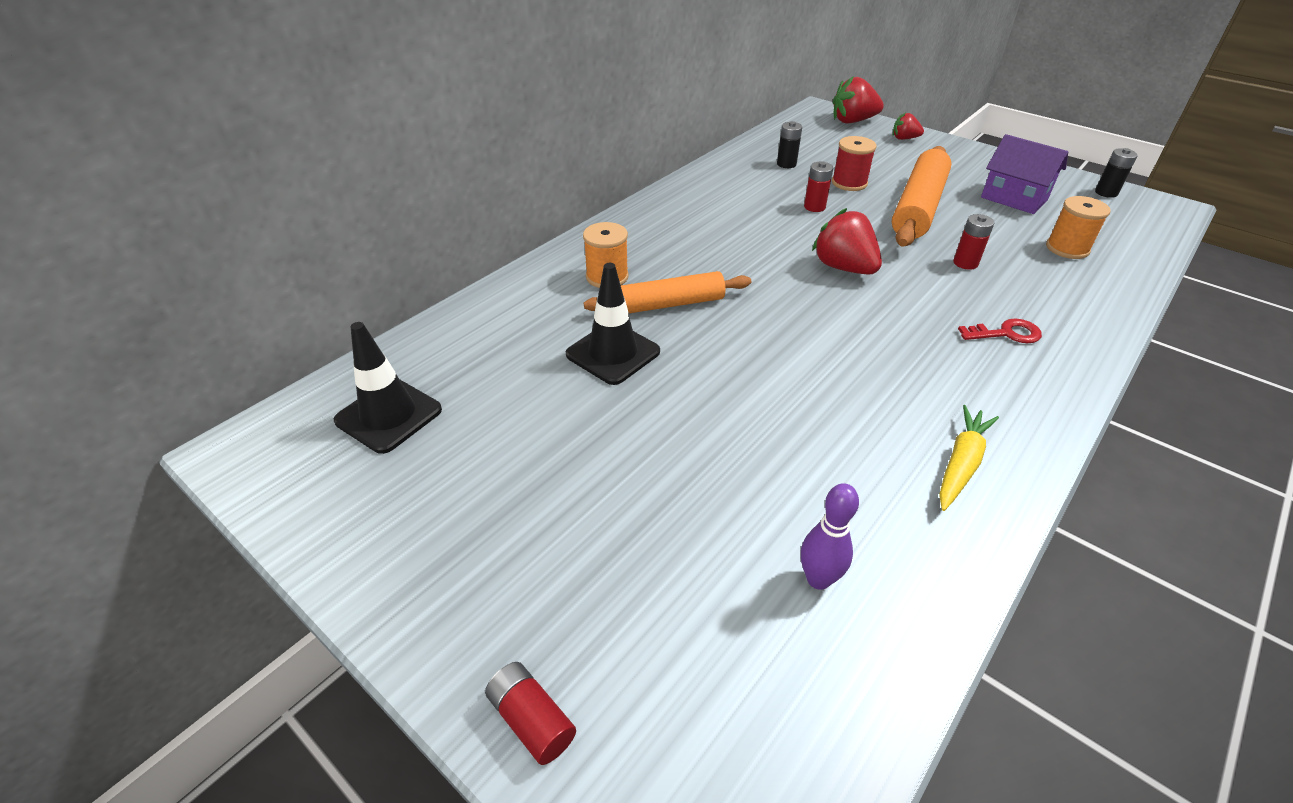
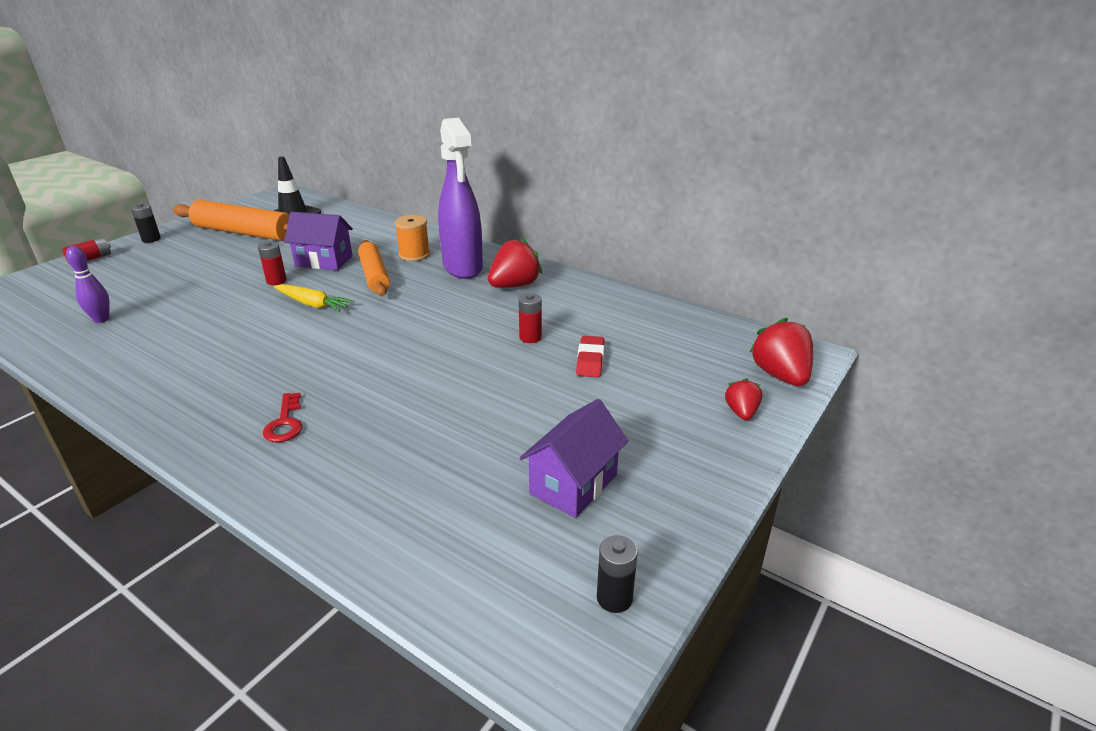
camera: 85 degrees right, 10 degrees down
black traffic cone [566,263,660,385] -> purple house [284,212,353,270]
black battery [777,121,802,168] -> black battery moved to [131,203,161,243]
red strawberry [812,208,882,275] -> red strawberry moved to [488,238,542,288]
red spool [832,136,877,191] -> red eraser [576,336,604,377]
orange rolling pin [892,146,951,247] -> orange rolling pin moved to [173,200,289,241]
yellow carrot [939,405,999,511] -> yellow carrot moved to [274,284,354,312]
red battery [953,214,994,270] -> red battery moved to [258,241,287,285]
orange spool [1046,196,1111,259] -> none
none -> purple spray bottle [438,118,483,279]

